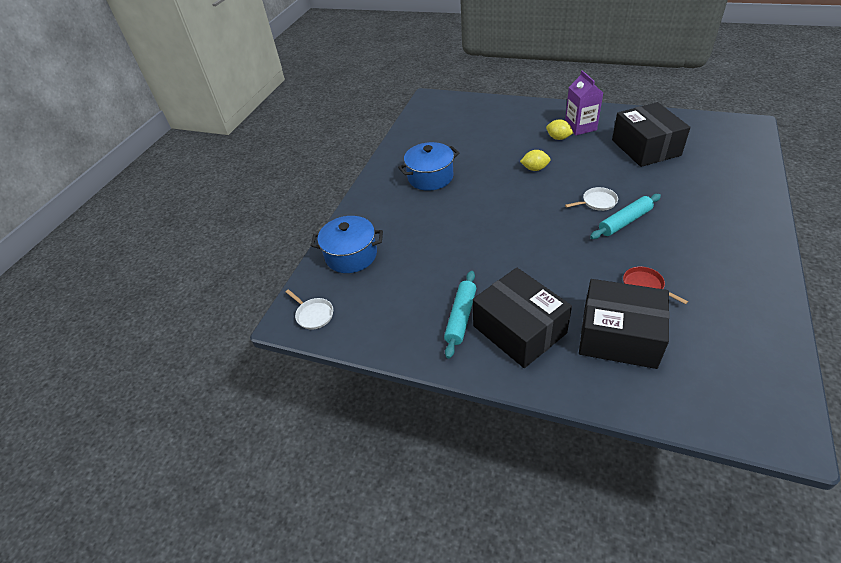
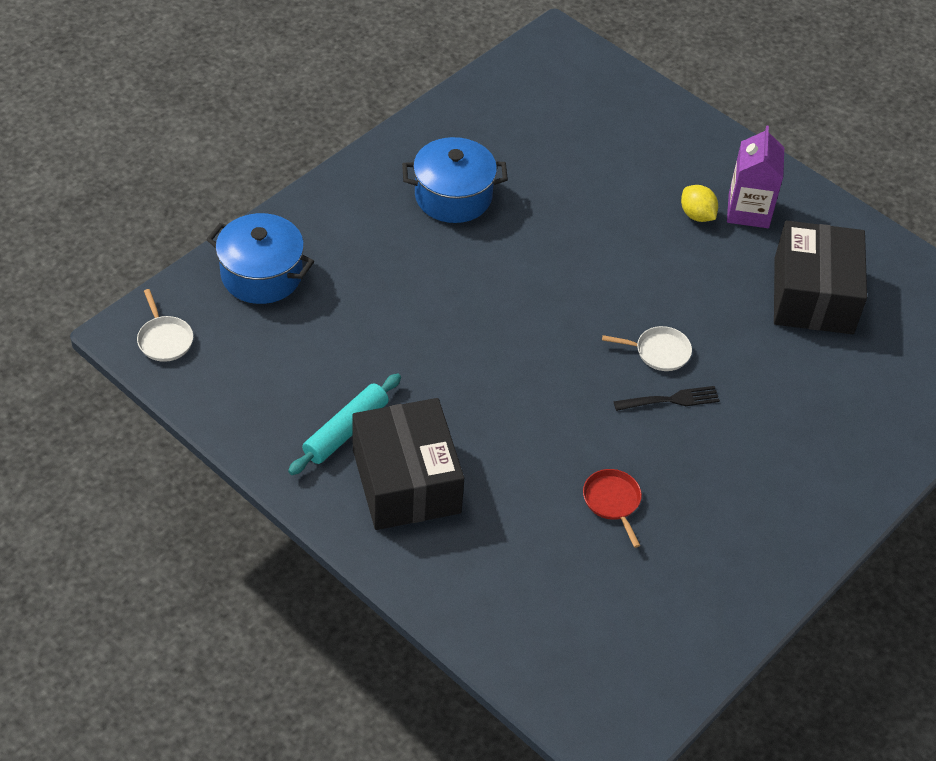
camera: 15 degrees right, 5 degrees up
yellow lemon [520,150,551,171] -> none
black box [579,279,670,369] -> none
turquoise rolling pin [590,194,661,239] -> black fork [614,386,720,411]

